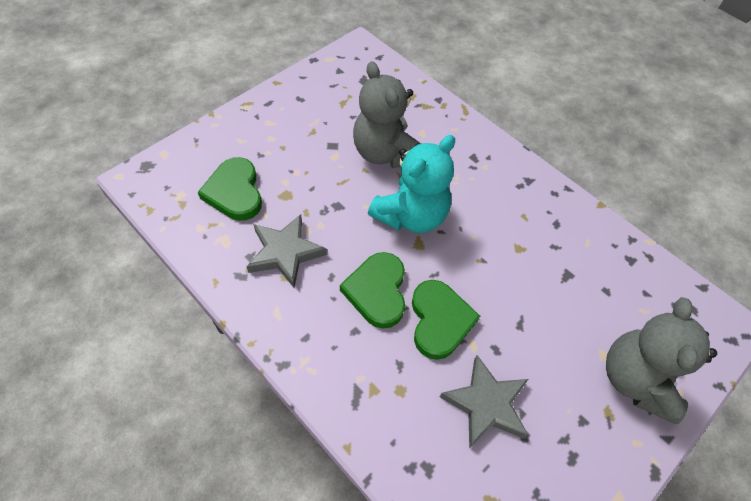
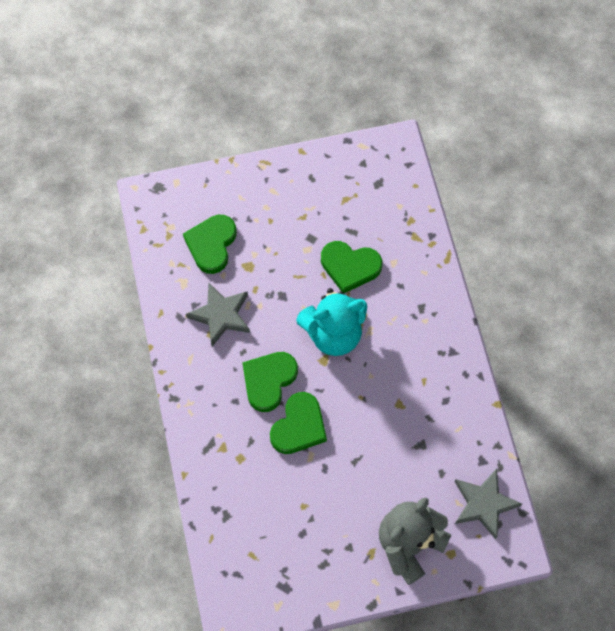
camera: 35 degrees right, 10 degrees up
grey teddy bear [353,61,422,168] -> green heart [321,241,382,293]
grey star [440,355,529,448] -> grey star moved to [455,468,522,540]

